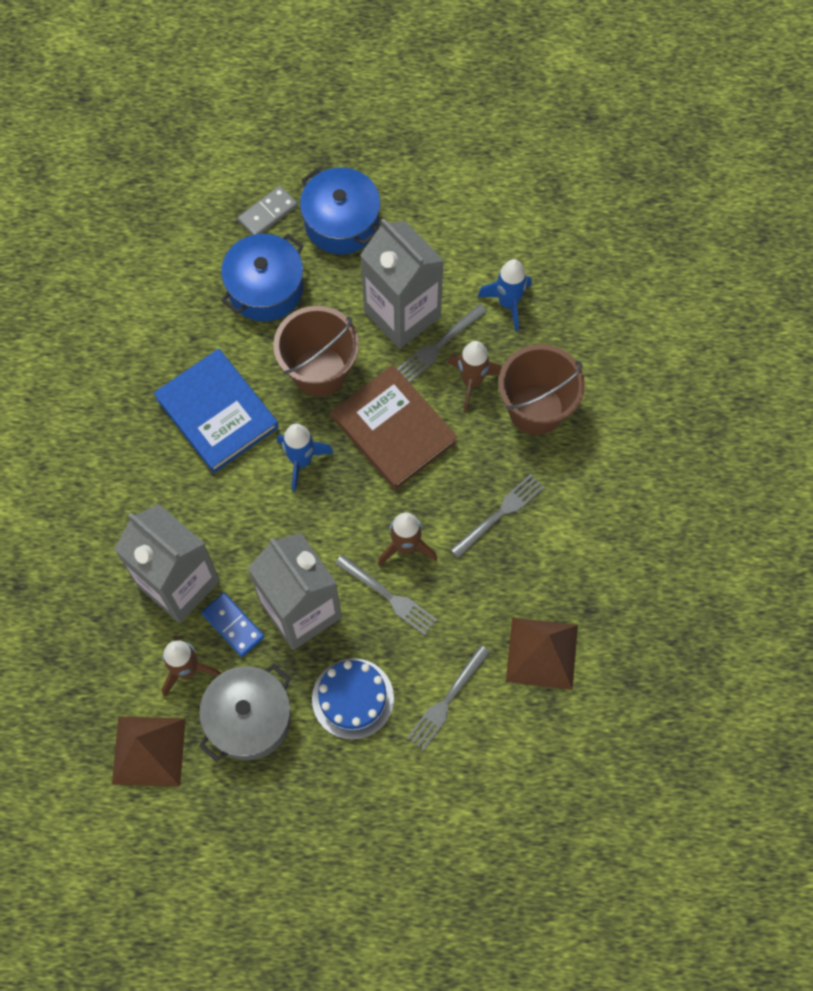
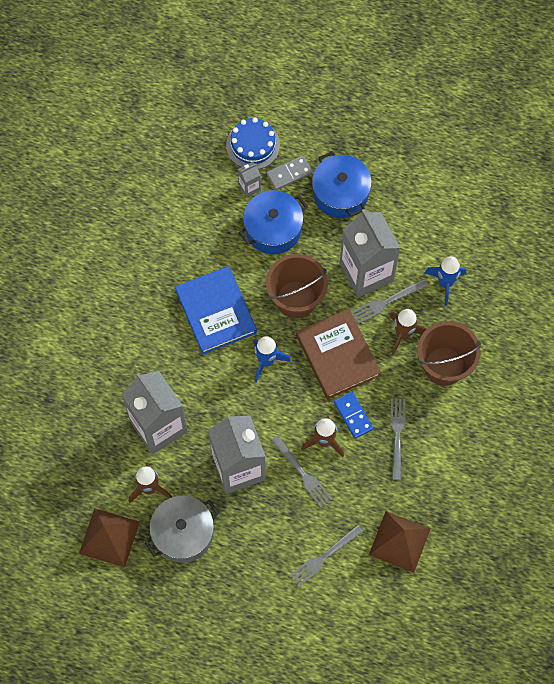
camera: 15 degrees right, 0 degrees up
blue domino [201,593,265,657] -> blue domino moved to [334,392,374,439]
blue cake [312,658,394,740] -> blue cake moved to [226,117,280,169]
grey fork [450,474,545,558] -> grey fork turned 60 degrees counterclockwise [390,398,406,480]
none -> grey carton [238,162,261,197]

